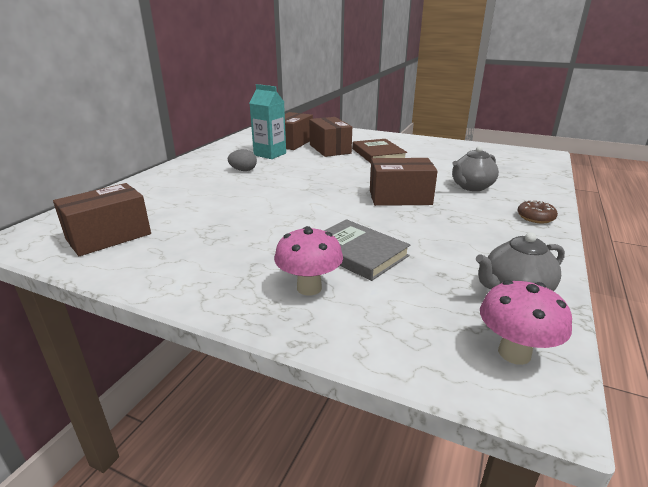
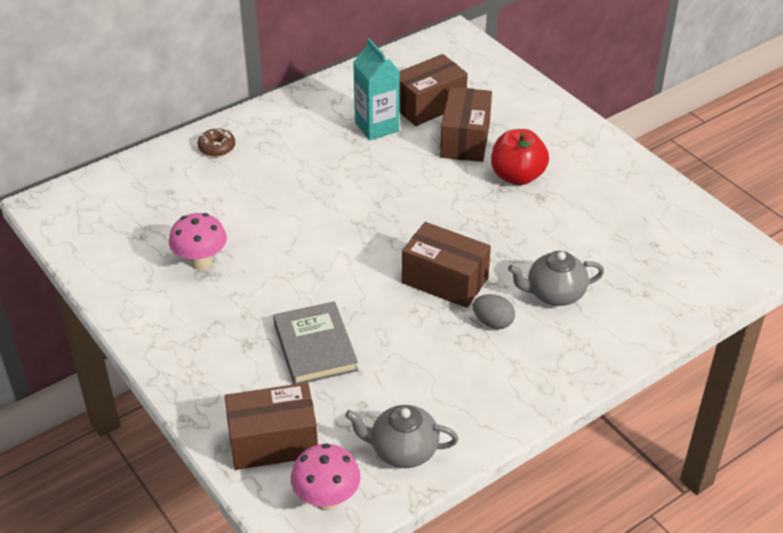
camera: 30 degrees right, 15 degrees up
brown box [53,183,151,256] -> brown box moved to [225,383,318,470]
grey egg [228,149,257,171] -> grey egg moved to [473,294,515,329]
pink mushroom [274,226,343,296] -> pink mushroom moved to [169,213,227,270]
brown book [352,139,407,163] -> red apple [491,129,549,185]
brown donut [517,201,558,223] -> brown donut moved to [198,127,235,157]

